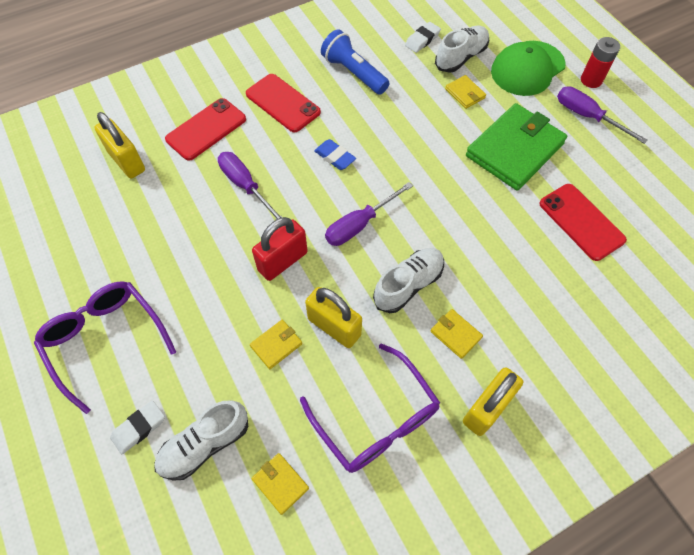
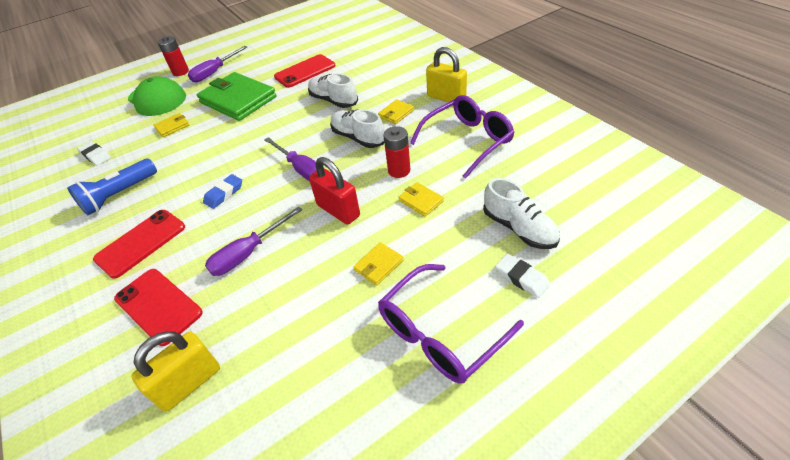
camera: 90 degrees left, 15 degrees down
yellow wallet [251,453,309,515] -> yellow wallet moved to [353,242,404,286]
yellow padlock [305,287,362,348] -> red battery [383,126,410,178]
white shoe [435,26,489,73] -> white shoe moved to [308,73,358,108]

